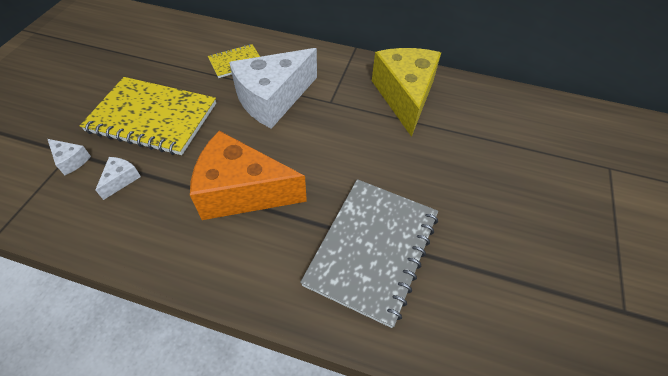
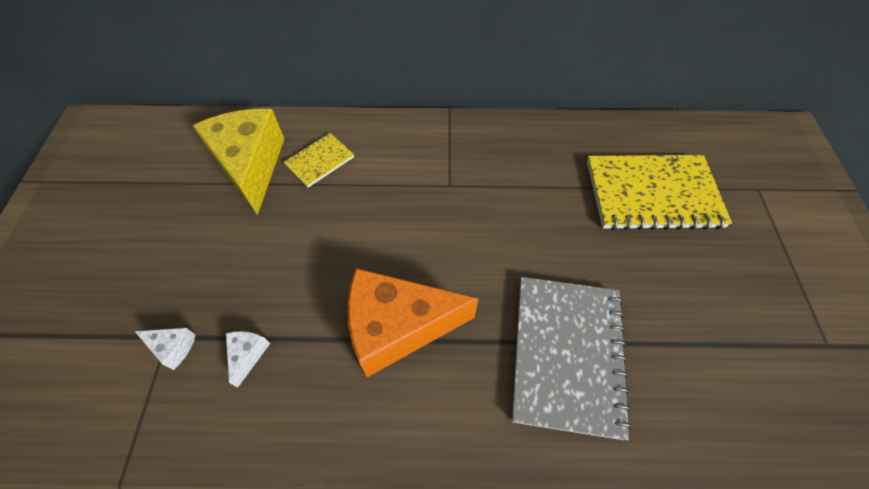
camera: 15 degrees left, 5 degrees up
yellow notebook [80,77,216,155] -> yellow notebook moved to [587,155,732,230]
white cheese [229,48,317,129] -> none
yellow cheese [372,48,441,137] -> yellow cheese moved to [193,109,284,216]

